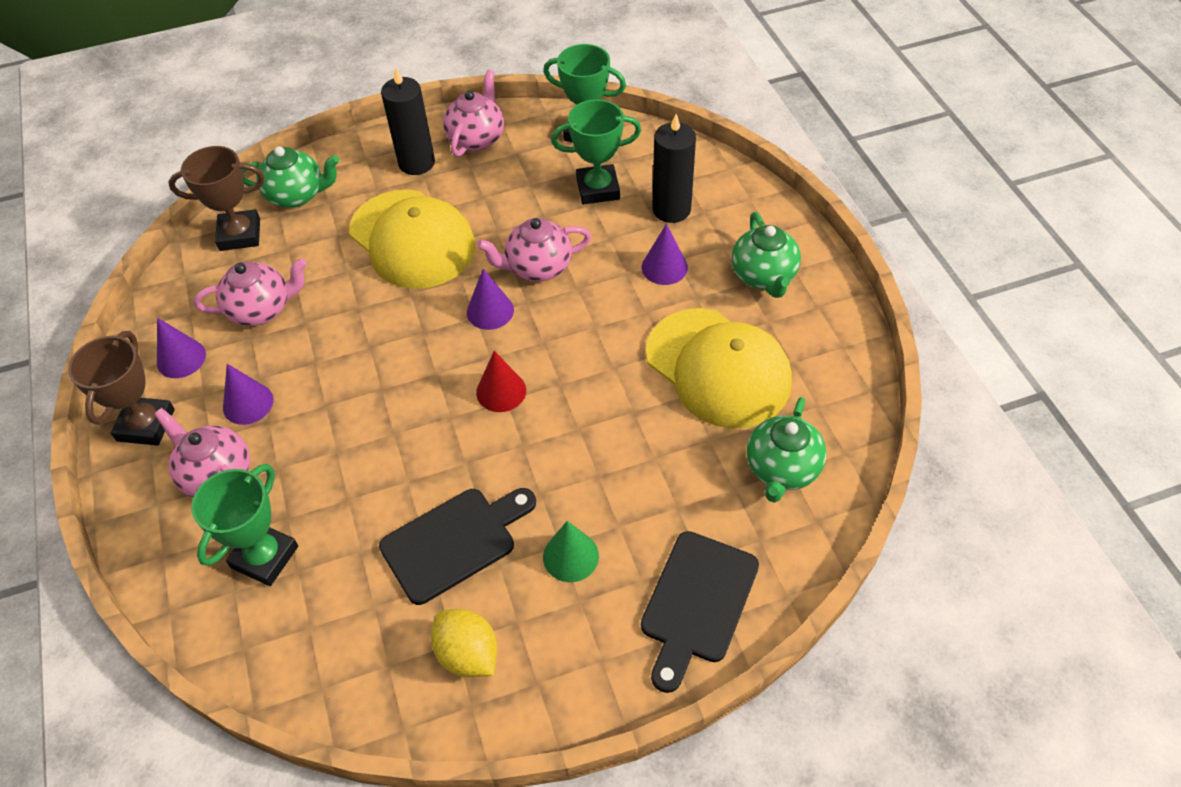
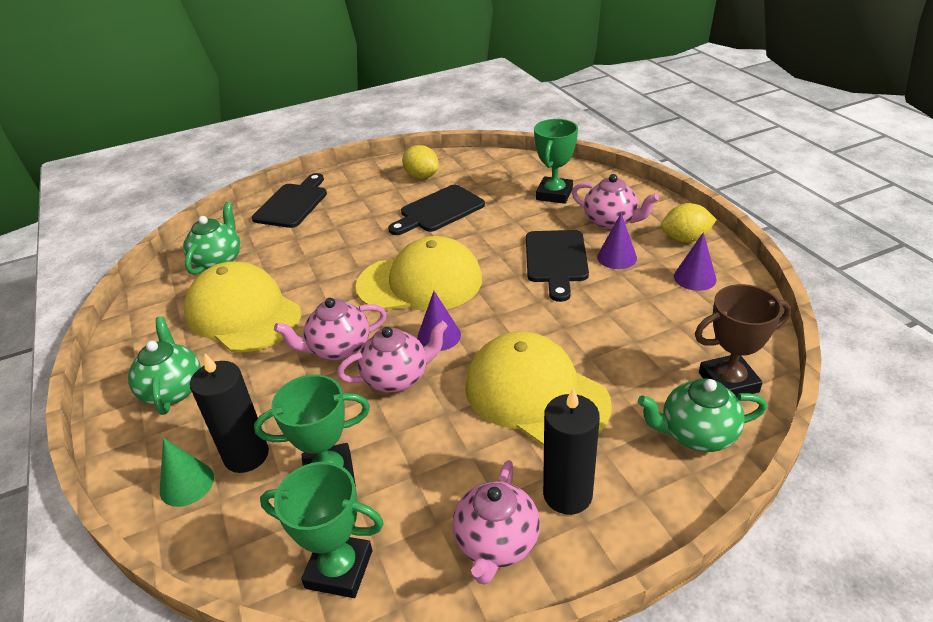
camera: 175 degrees right, 15 degrees down
brown trophy [68,331,175,446] -> yellow lemon [661,203,717,243]
pink teapot [194,258,307,326] -> pink teapot moved to [274,298,387,361]
red cone [476,351,526,412] -> yellow cap [356,236,482,311]
green cone [543,521,599,582] -> green cone moved to [160,438,214,507]
purple cone [642,224,688,285] -> none
none -> black cutting board [526,230,589,302]

